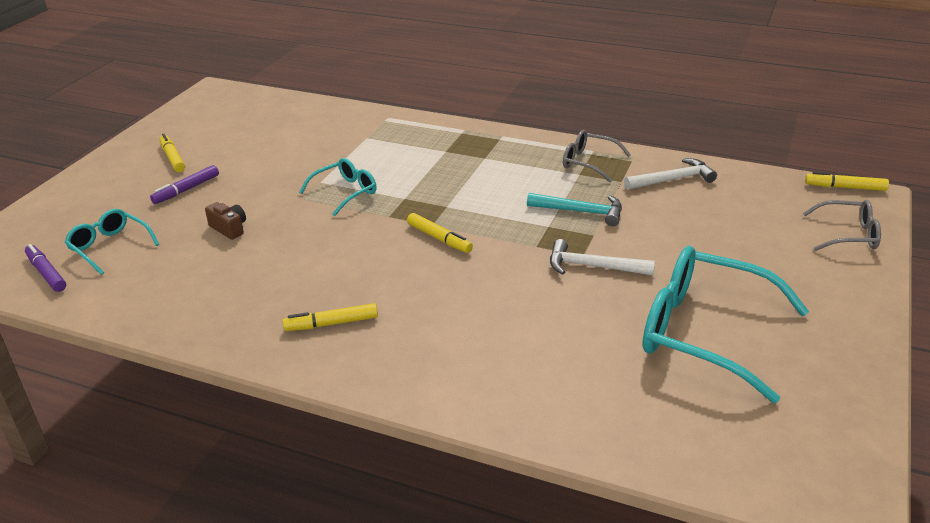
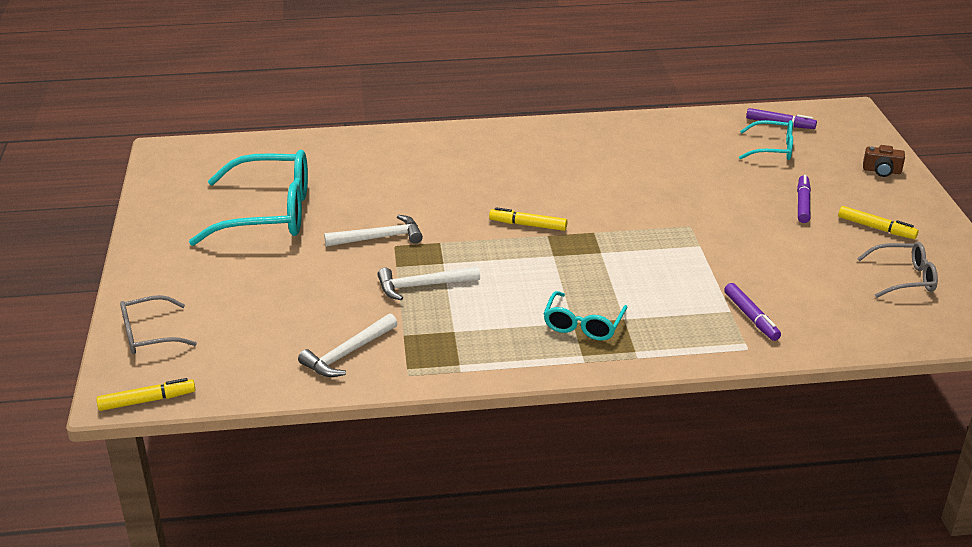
camera: 150 degrees right, 0 degrees up
brown camera [205,202,246,240] -> brown camera moved to [863,145,905,177]
yellow marker [282,303,378,331] -> none
turquoise glasses [299,158,377,216] -> turquoise glasses moved to [544,291,627,341]
turquoise hammer [527,193,622,226] -> white hammer [377,266,480,300]
grey glasses [563,130,631,182] -> grey glasses moved to [857,242,938,298]
none -> purple marker [724,283,781,341]

